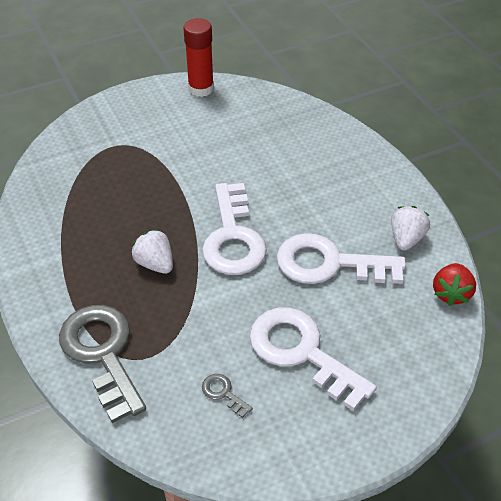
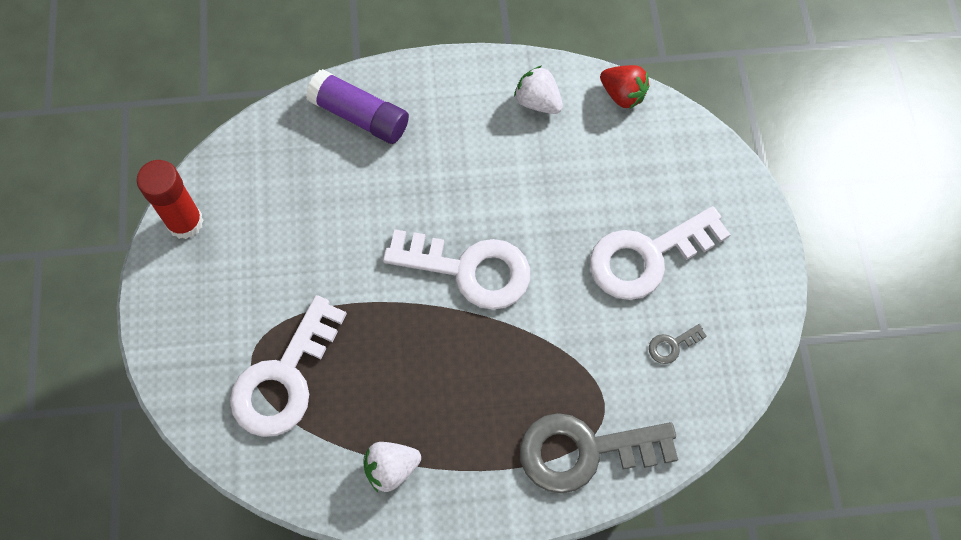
camera: 70 degrees left, 20 degrees up
white strawberry [131,229,173,274] -> white strawberry moved to [364,442,421,492]
white key [277,233,406,284] -> white key moved to [230,295,347,437]
none -> purple glue stick [306,69,409,144]

